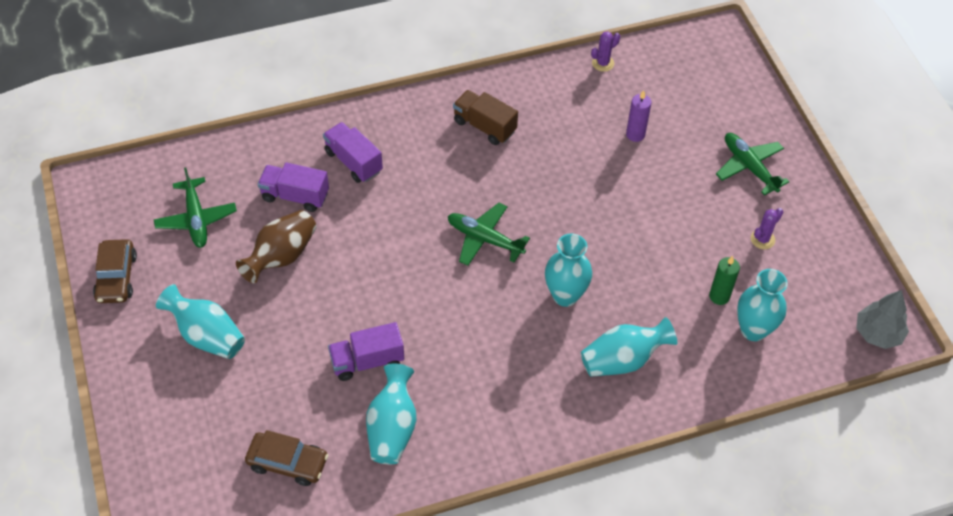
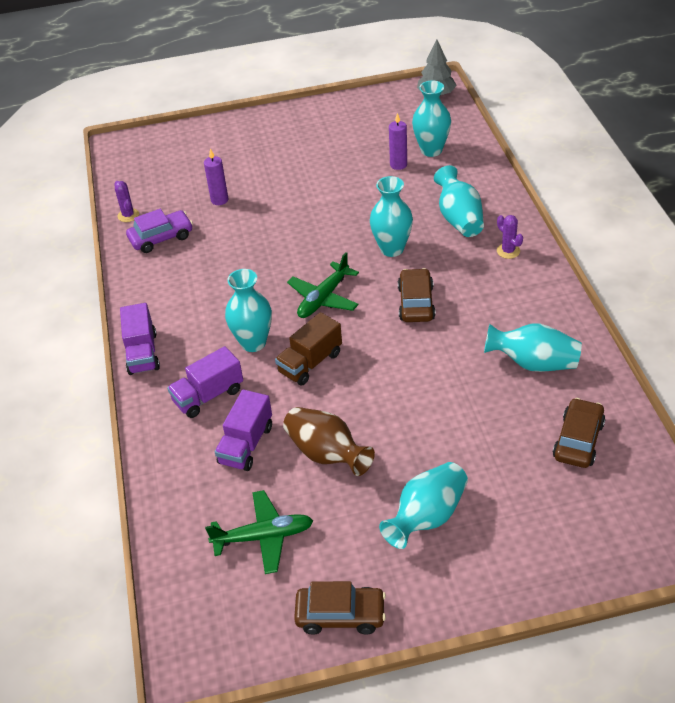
camera: 80 degrees left, 10 degrees down
purple truck [328,322,404,381] -> purple truck moved to [120,303,160,375]
brown truck [453,90,518,145] -> brown truck moved to [275,312,342,386]
green candle [709,256,740,305] -> purple candle [389,113,407,170]
green plane [716,133,789,196] -> none
purple cactus [751,208,783,249] -> purple cactus moved to [497,215,523,259]
none -> purple car [126,209,193,253]
none -> turquoise vase [225,269,272,352]
none -> brown car [398,268,435,322]

